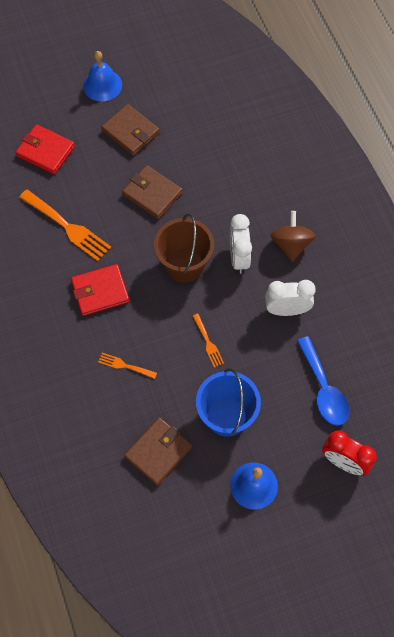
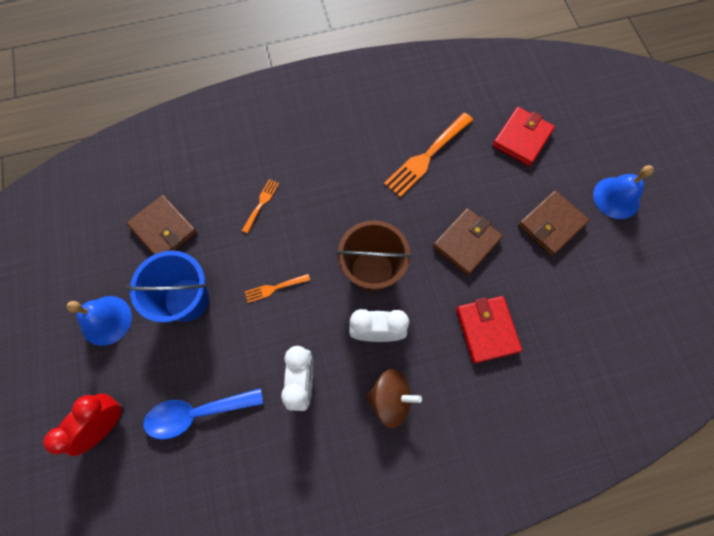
camera: 95 degrees right, 5 degrees up
red wallet [71,264,129,316] -> red wallet moved to [456,296,522,364]

